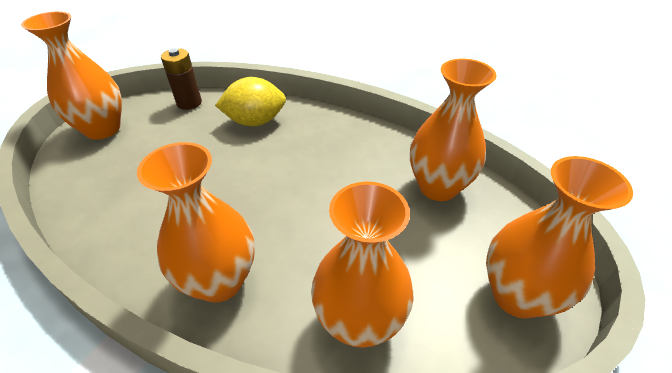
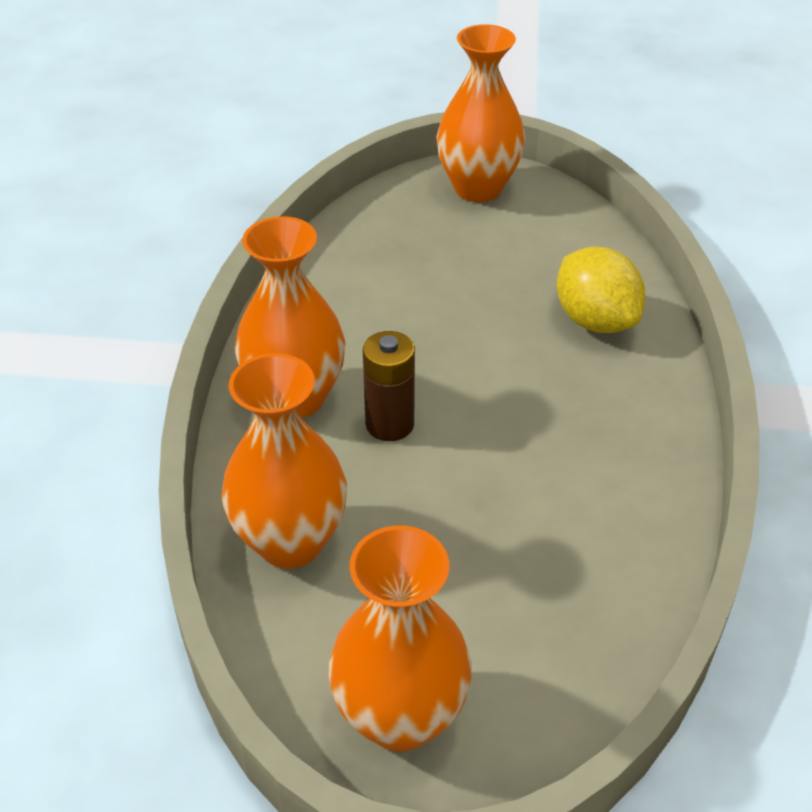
camera: 70 degrees right, 0 degrees up
brown battery [161,48,202,110] -> brown battery moved to [363,331,415,441]
orange vase [410,59,497,201] -> none

